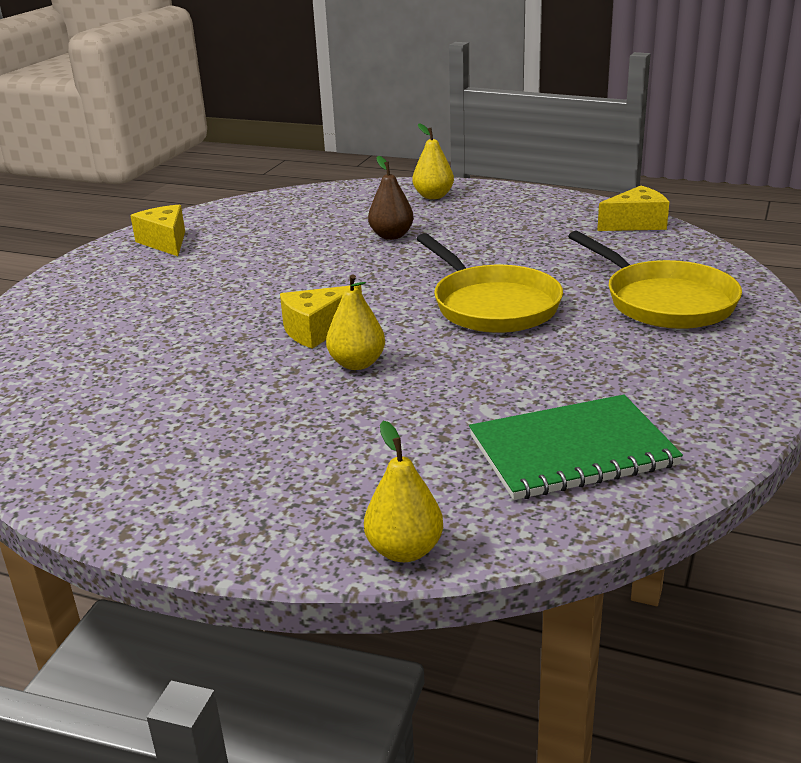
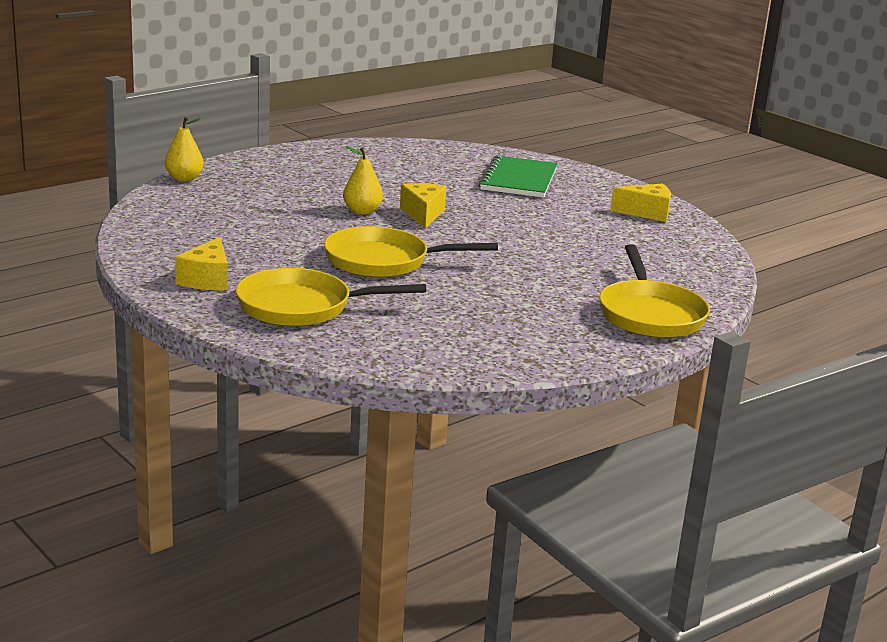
camera: 115 degrees right, 5 degrees down
brown pear [368,156,414,240] -> none
yellow pear [412,123,454,199] -> yellow pan [599,244,710,338]
green notebook [469,395,683,500] -> green notebook moved to [479,155,558,198]
yellow cheese [597,186,669,231] -> yellow cheese moved to [175,237,228,290]

